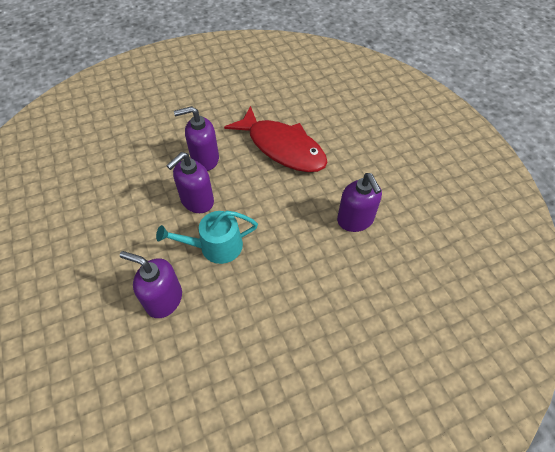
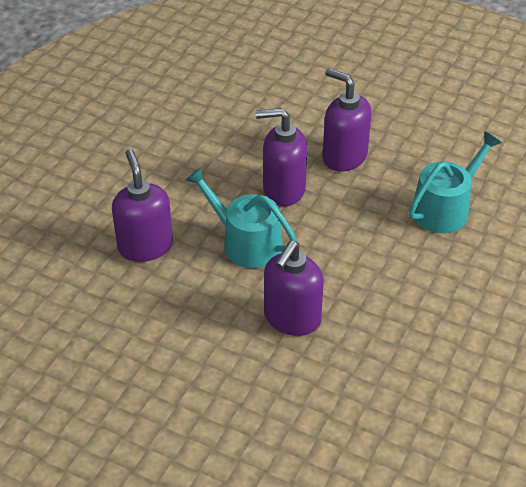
camera: 50 degrees right, 10 degrees down
red fish [224,106,328,172] -> turquoise watering can [408,131,502,233]
purple soap dispenser [337,173,382,232] -> purple soap dispenser moved to [264,241,324,336]

